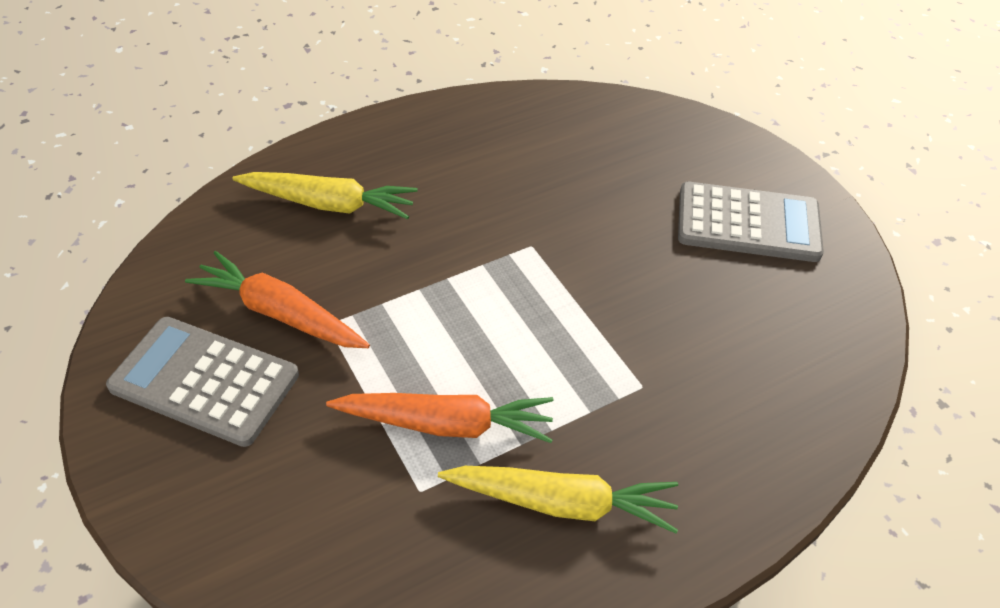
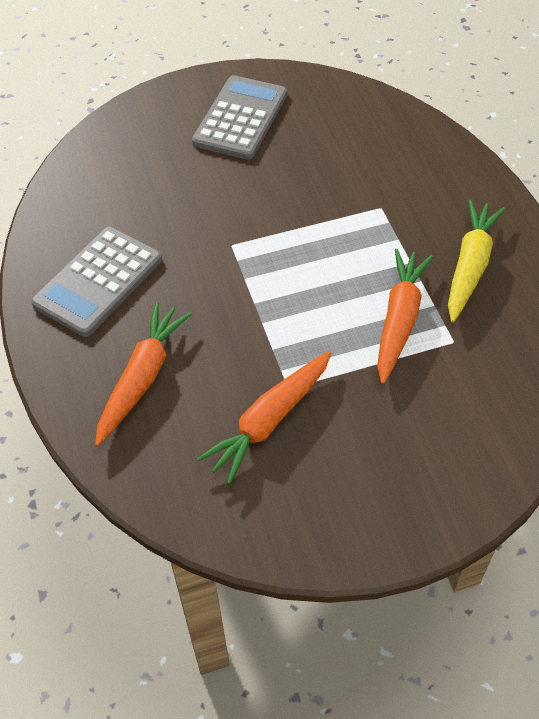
camera: 75 degrees left, 5 degrees up
grey calculator [106,317,299,447] -> grey calculator moved to [31,227,162,337]
yellow carrot [232,172,418,219] -> orange carrot [95,302,192,447]

